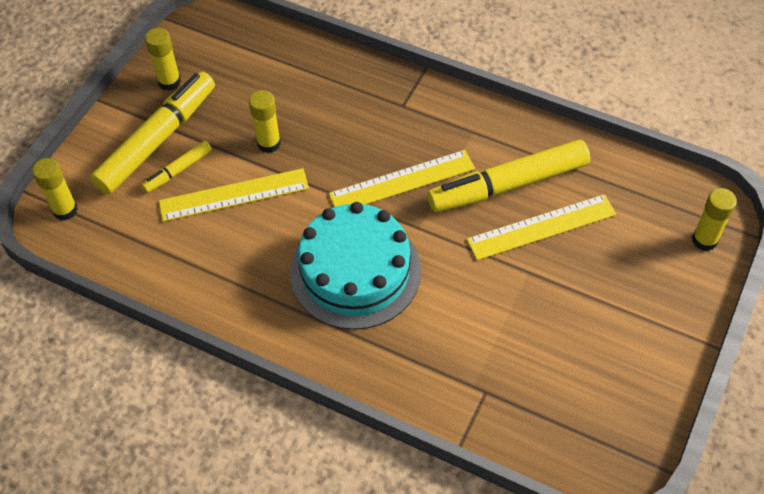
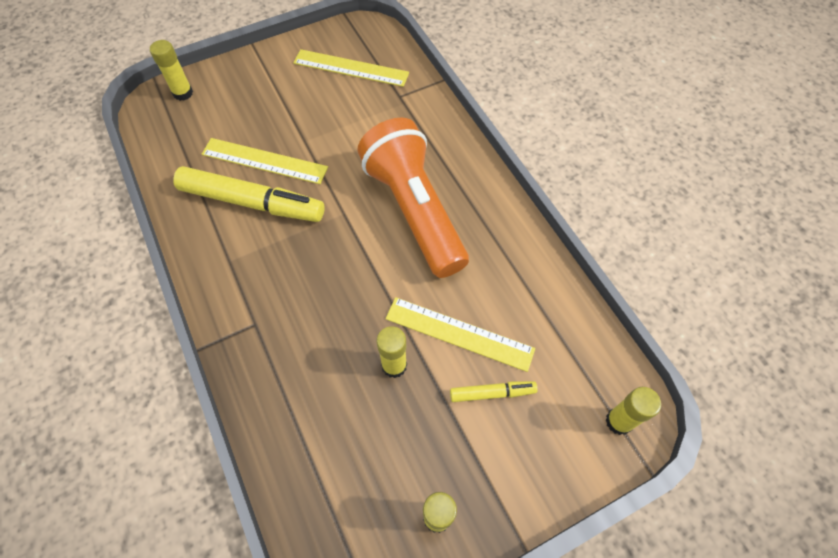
camera: 145 degrees left, 5 degrees up
yellow marker [90,71,215,194] -> none
turquoise cake [290,202,421,330] -> orange flashlight [357,117,469,278]
yellow ruler [329,150,475,207] -> yellow ruler moved to [293,49,409,87]

